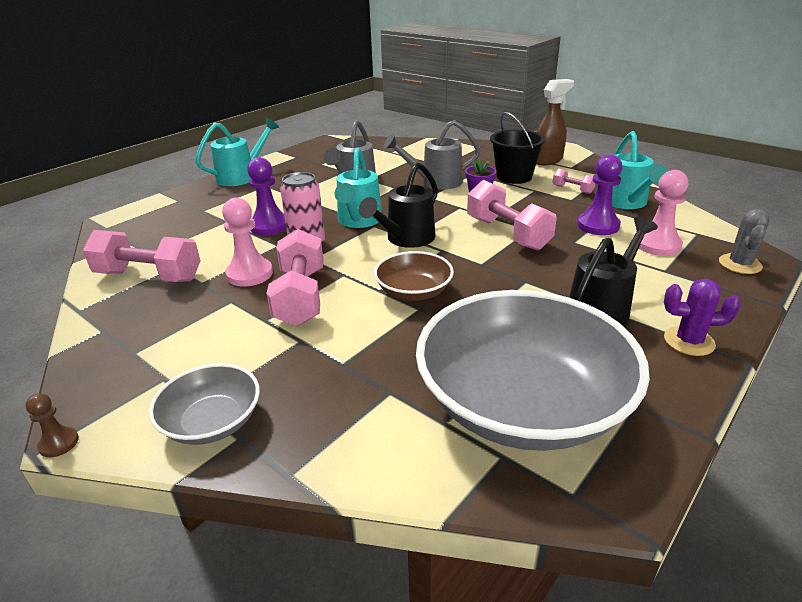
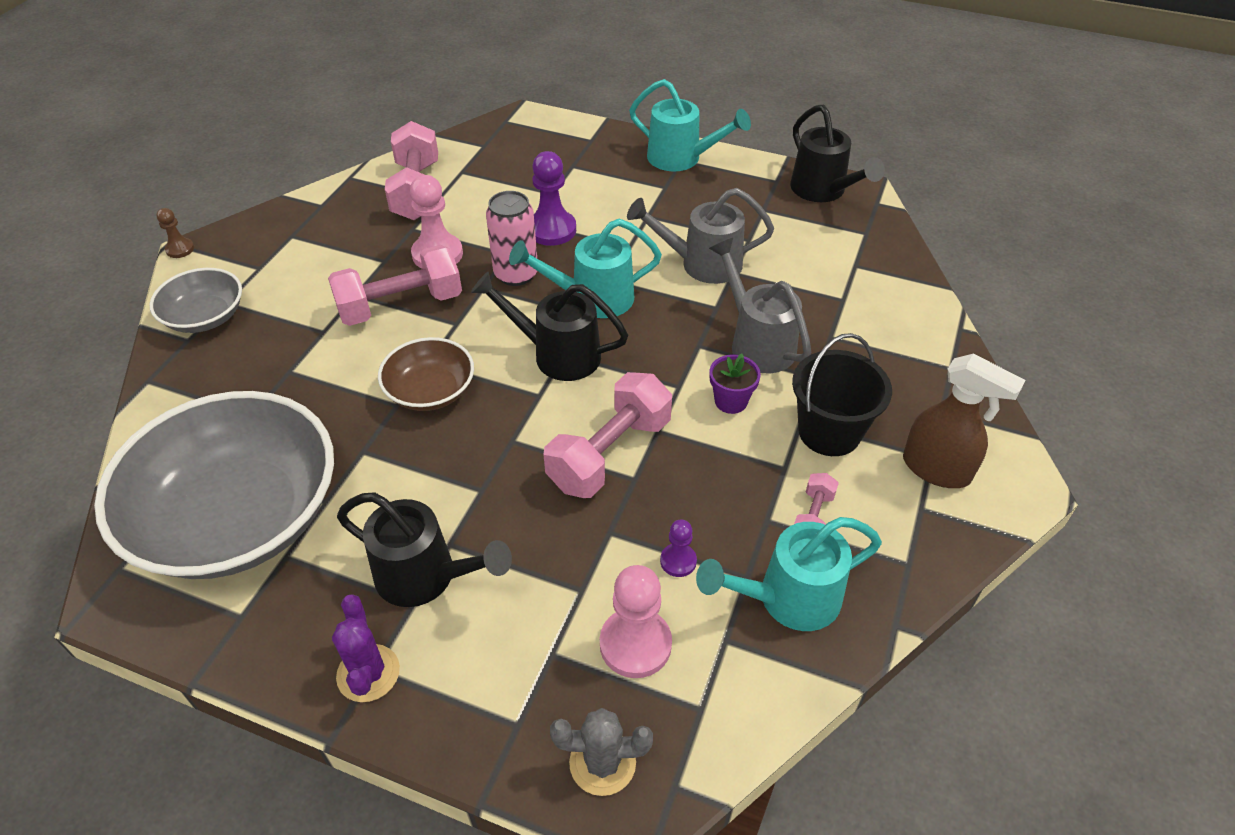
camera: 70 degrees right, 15 degrees up
purple pawn [577,154,622,235] -> purple pawn [660,519,697,577], size x0.54
none -> black watering can [790,105,885,202]

